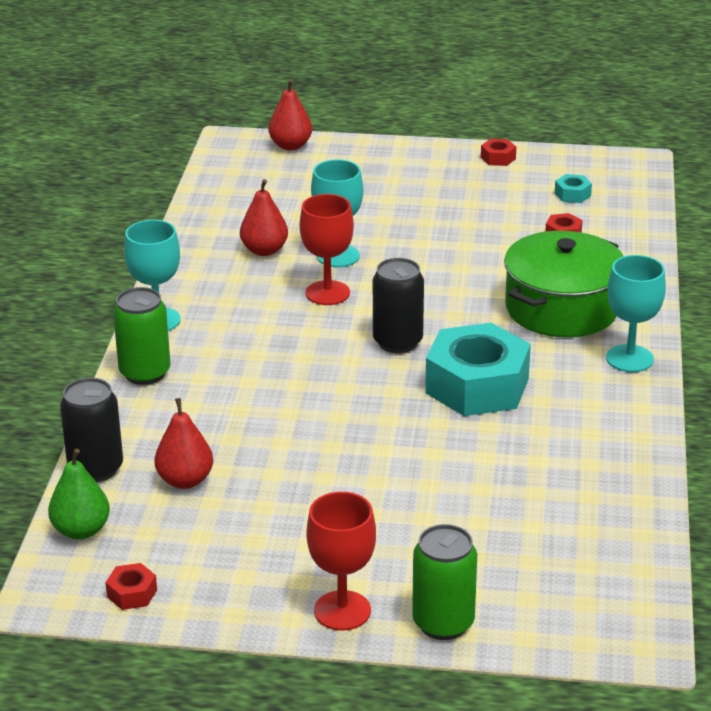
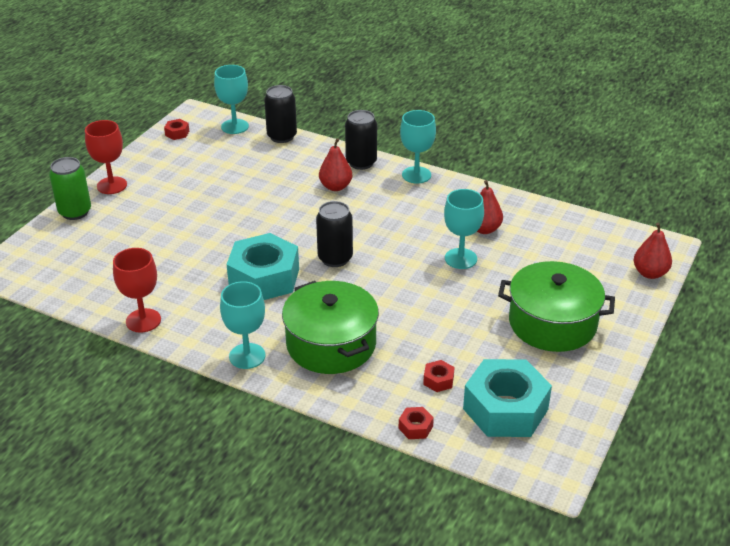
camera: 110 degrees right, 5 degrees up
green pear [48,448,110,540] -> turquoise goblet [214,65,249,134]
green can [113,287,170,385] -> black can [345,110,377,170]
red pear [154,398,213,489] -> red pear moved to [319,138,352,191]
red goblet [299,194,354,305] -> red goblet moved to [113,248,161,333]
red nut [481,139,516,166] -> red nut moved to [399,407,434,439]
turquoise nut [555,174,592,203] -> turquoise nut [463,359,552,437], size x2.49
none -> green pot [498,261,615,352]

